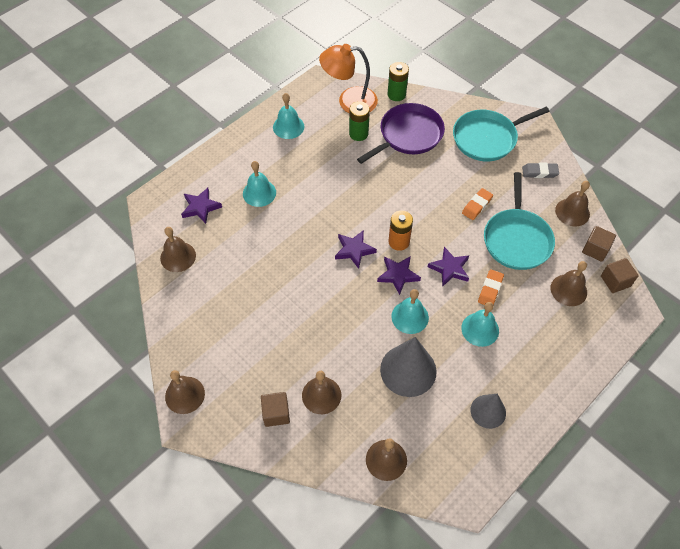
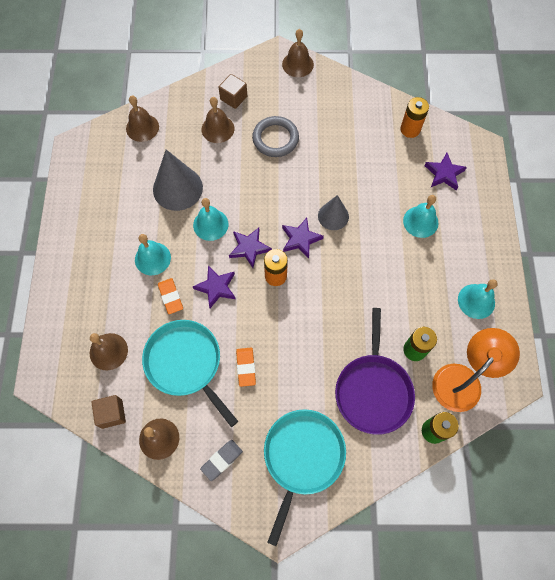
camera: 135 degrees right, 10 degrees up
brown bell [160,227,196,272] -> orange battery [400,97,429,138]
grey cone [471,394,506,429] -> grey cone moved to [318,195,349,230]
brown cube [601,258,639,293] -> none
none -> grey ring [252,116,299,157]

